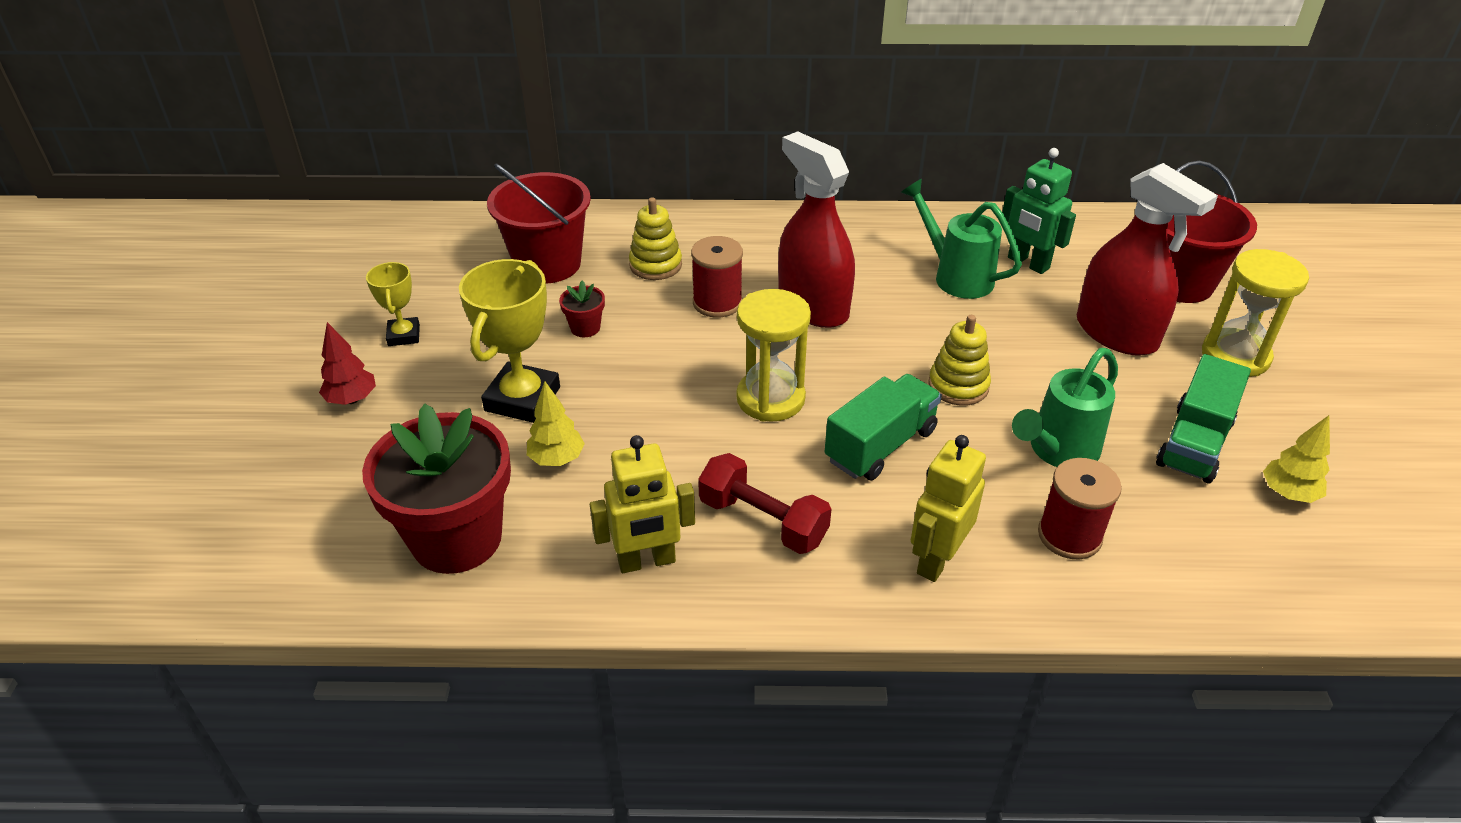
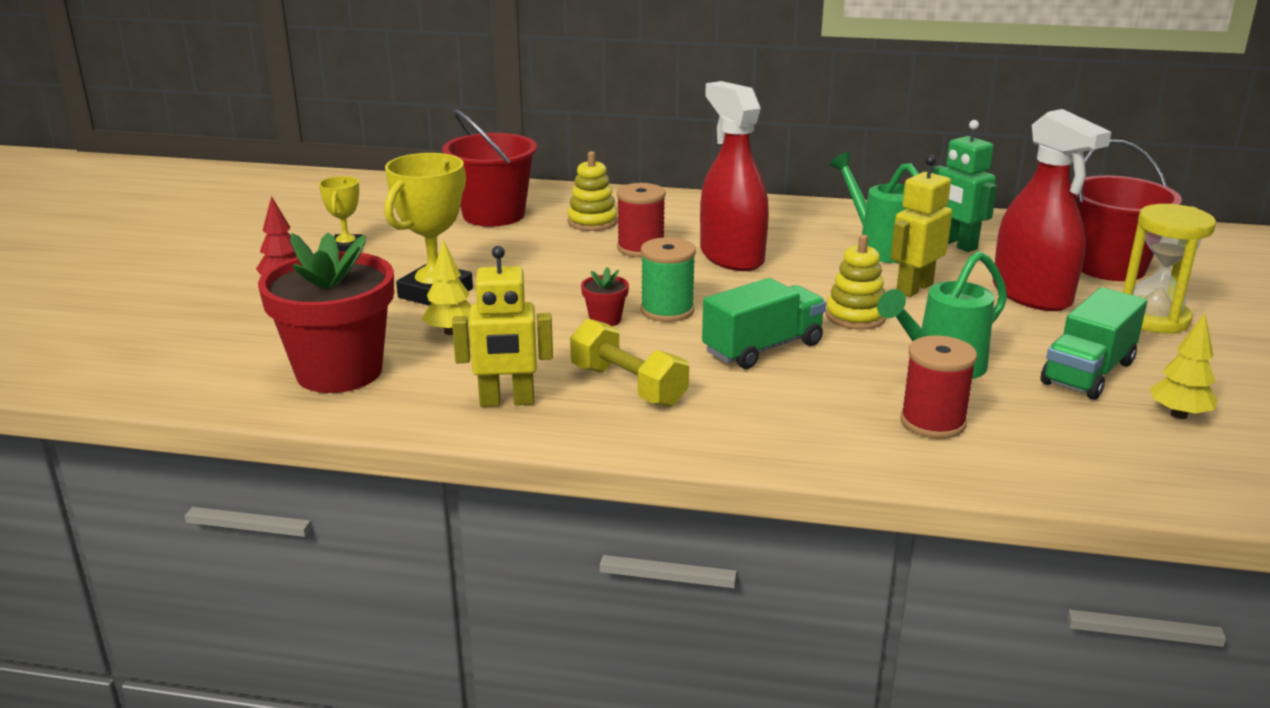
camera: 10 degrees right, 15 degrees down
red flower pot [559,280,605,337] -> red flower pot moved to [581,267,629,326]
red dumbbell [698,453,831,554] -> yellow dumbbell [570,318,689,407]
yellow hourglass [736,289,811,422] -> green spool [641,237,696,322]
yellow robot [911,435,986,582] -> yellow robot moved to [891,155,952,297]

